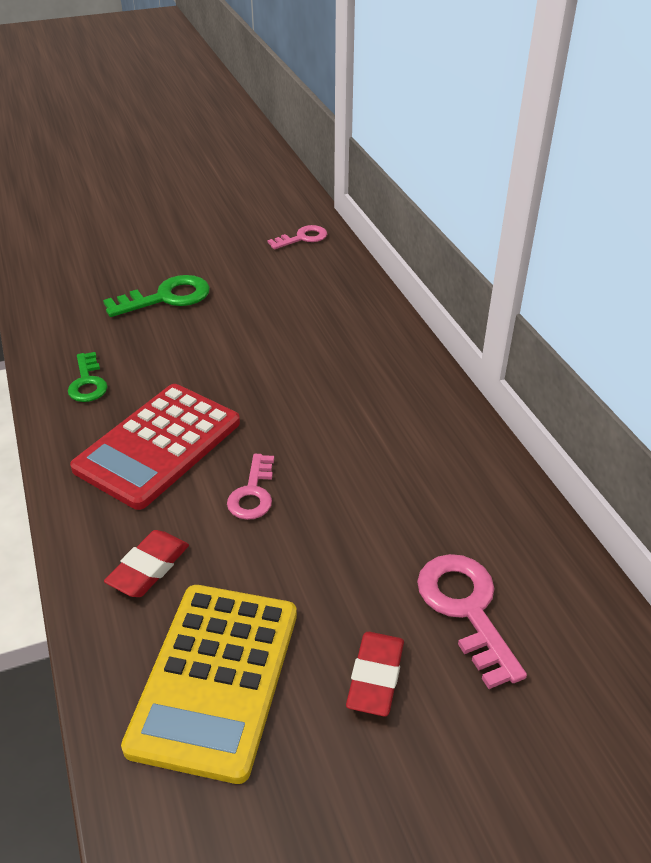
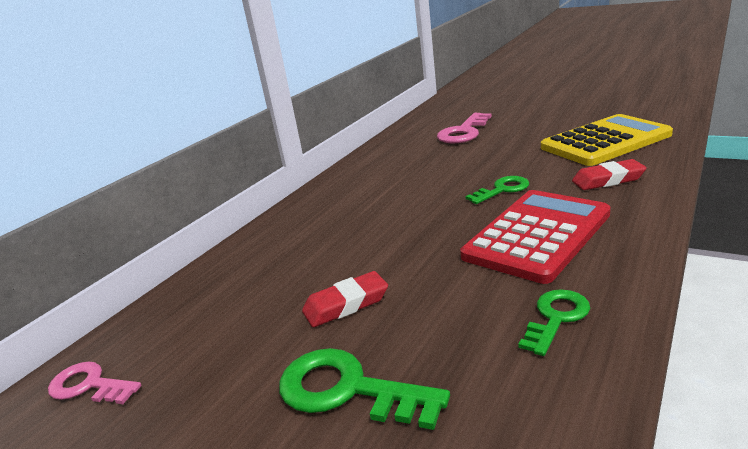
camera: 125 degrees left, 15 degrees down
red calculator [70,384,240,510] -> red calculator turned 45 degrees counterclockwise [460,190,611,284]
pink key [227,454,274,520] -> green key [465,176,529,204]
red eraser [346,632,404,716] -> red eraser moved to [302,271,388,327]

